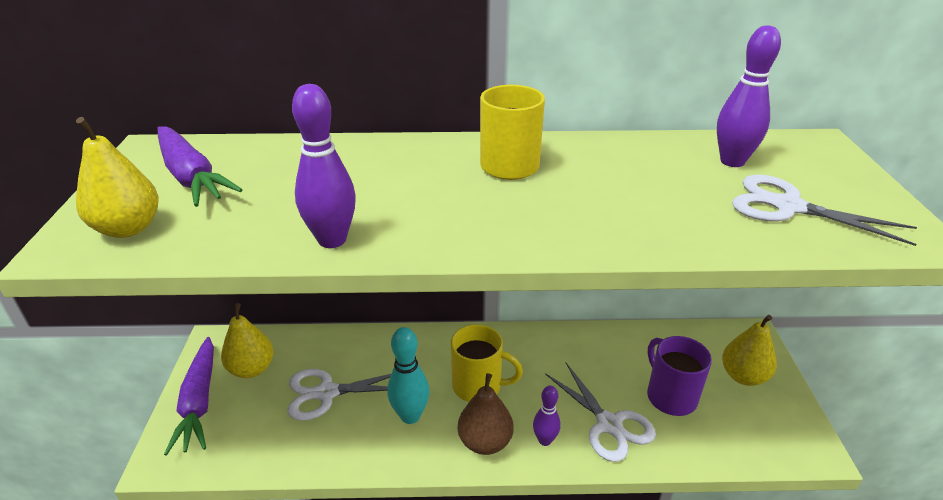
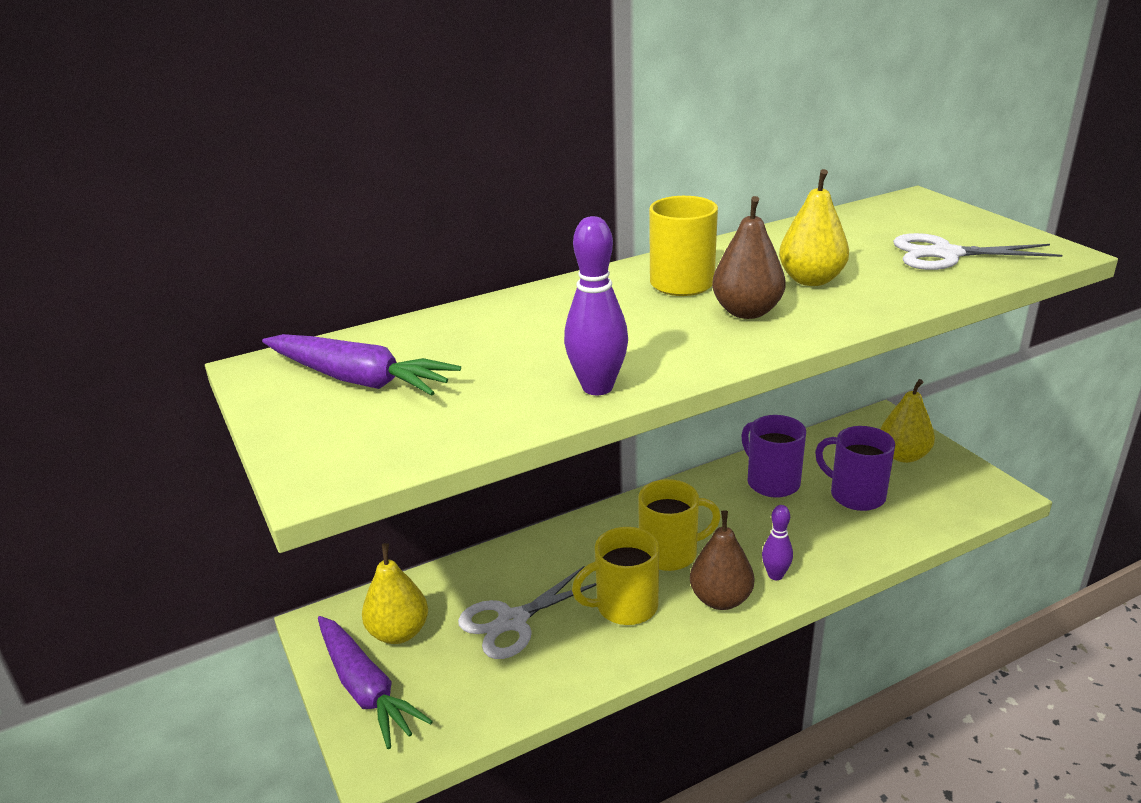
camera: 25 degrees left, 5 degrees down
yellow pear [76,117,159,238] -> yellow pear moved to [779,169,849,286]
turquoise bowling pin [387,327,430,424] -> yellow mug [572,527,659,625]
white scissors [545,363,656,462] -> none
purple bowling pin [717,25,781,167] -> none
none -> brown pear [712,196,786,319]
none -> purple mug [741,415,806,498]

